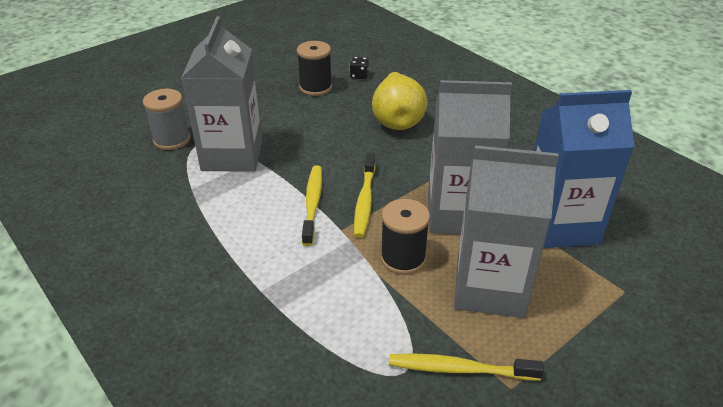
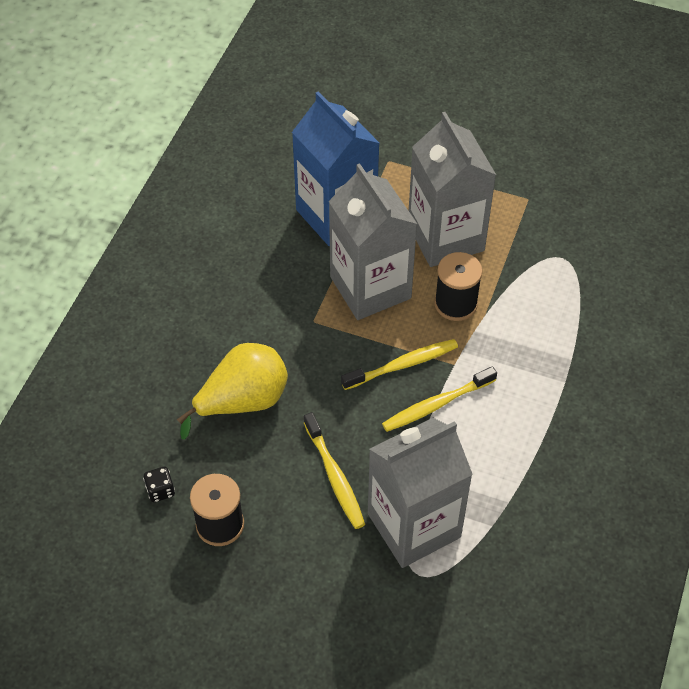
camera: 120 degrees left, 15 degrees up
grey spool [143,89,190,150] -> none
yellow toothbrush [389,353,544,381] -> yellow toothbrush moved to [304,412,365,529]

